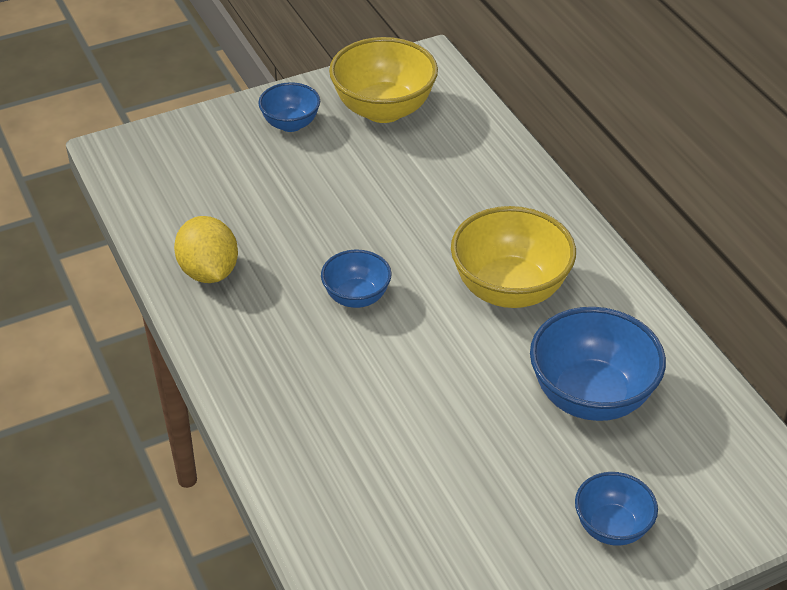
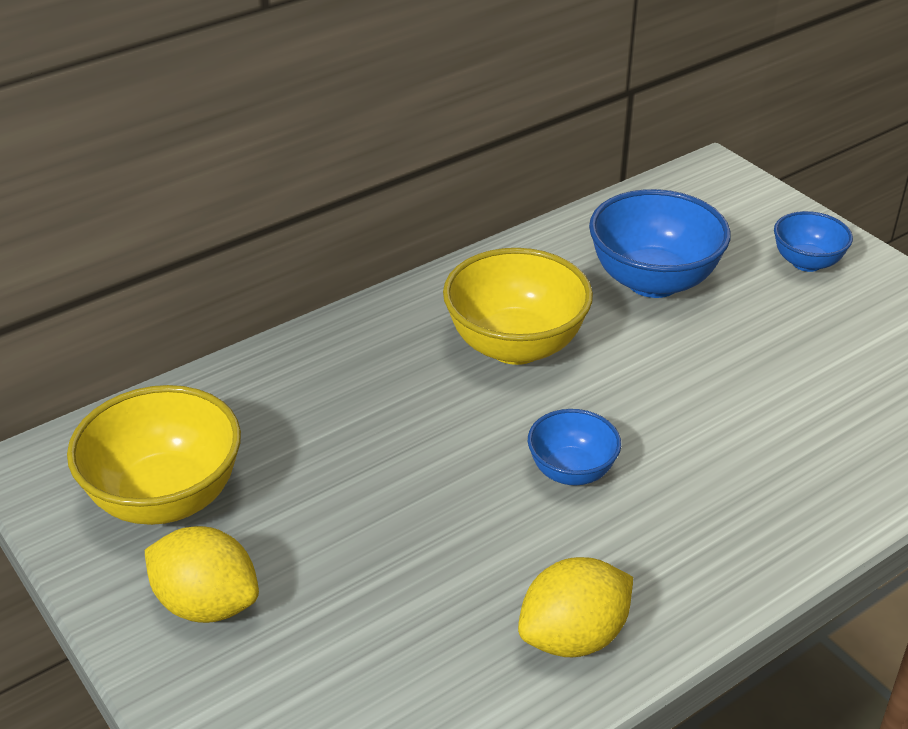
camera: 100 degrees left, 5 degrees down
blue bowl [258,82,320,132] -> yellow lemon [145,526,259,623]

